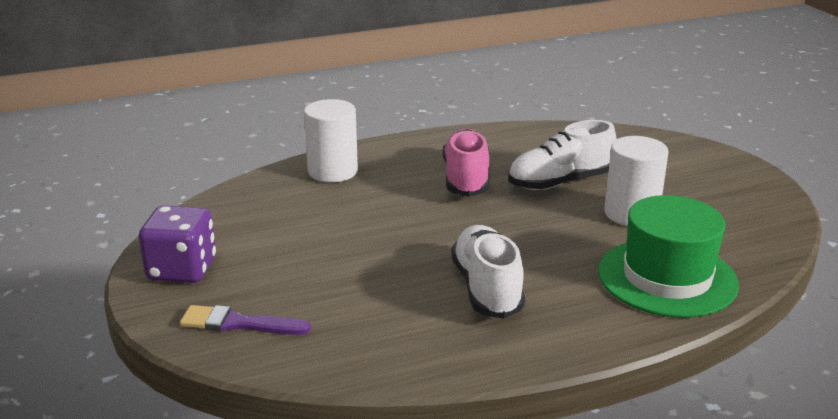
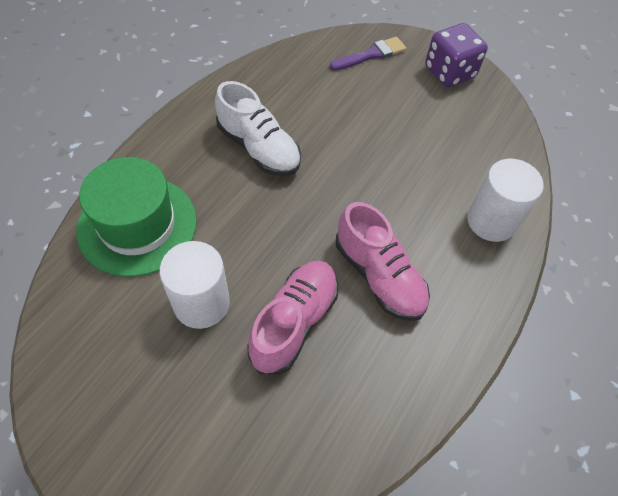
camera: 140 degrees right, 30 degrees up
white shoe [508,120,616,190] -> pink shoe [247,261,338,375]

